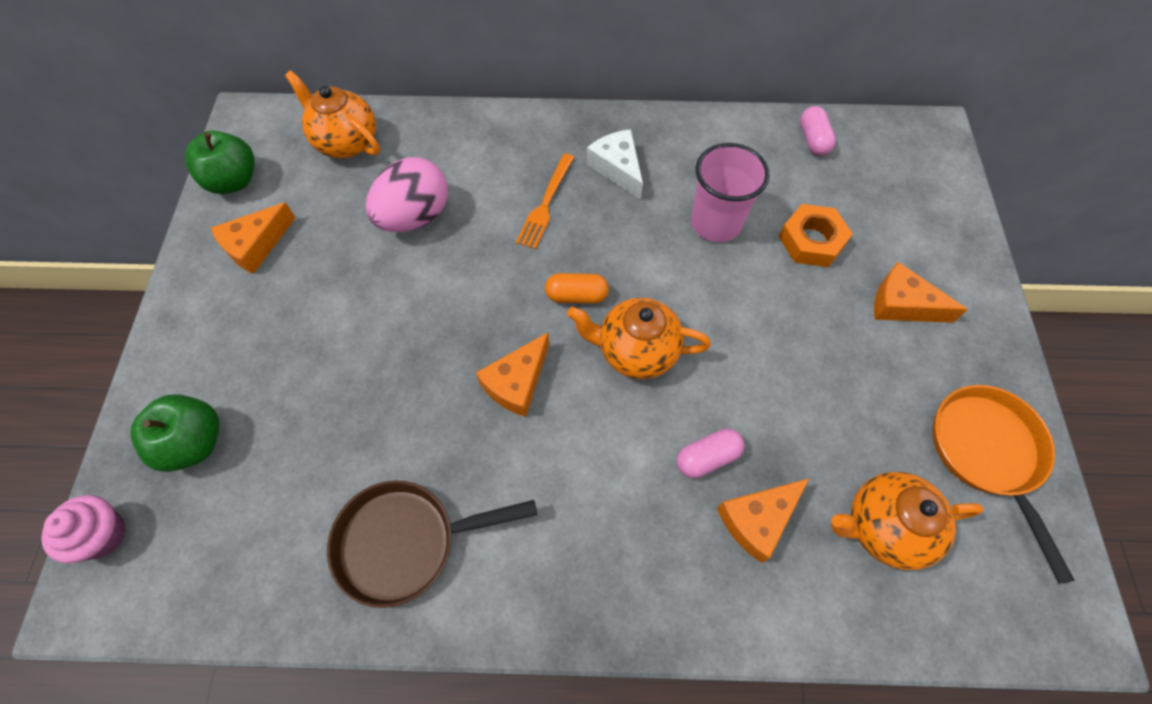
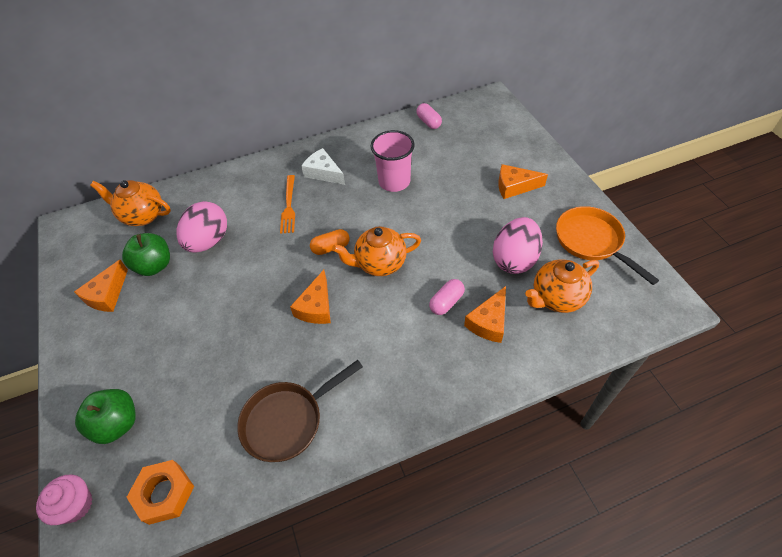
camera: 20 degrees left, 10 degrees down
green apple [185,130,255,194] -> green apple moved to [122,233,170,276]
orange nut [779,204,853,267] -> orange nut moved to [126,460,194,525]
none -> pink egg [493,217,543,274]

